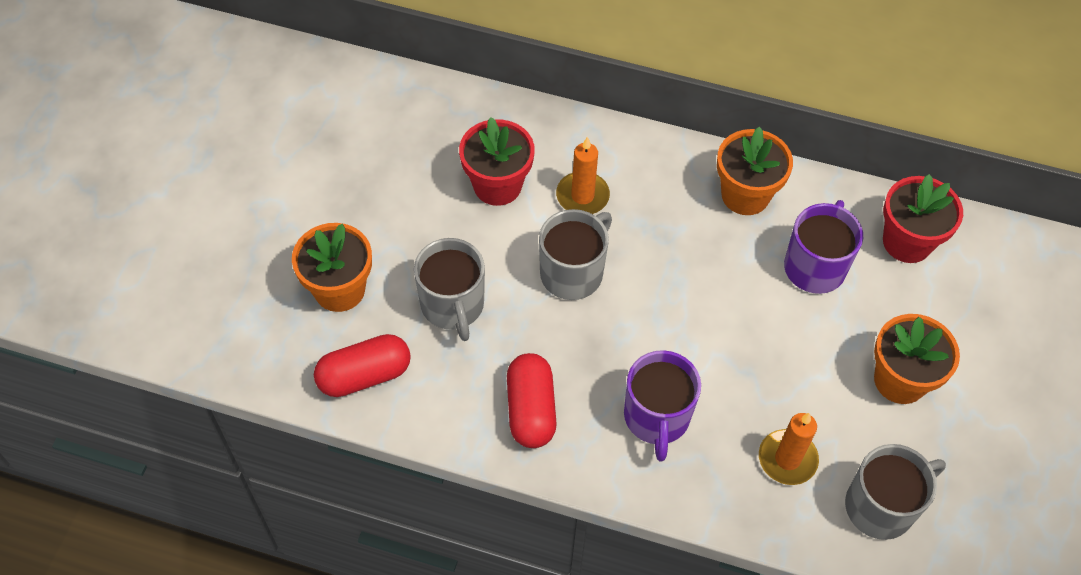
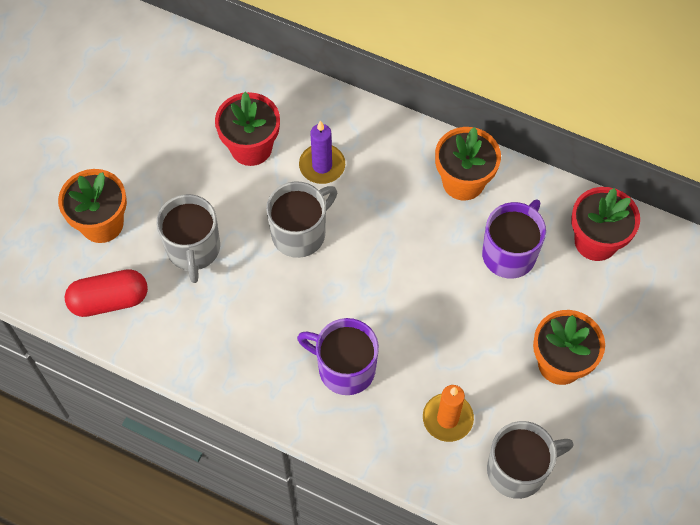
camera: 10 degrees right, 5 degrees up
red capsule [507,353,557,448] -> none
orange candle [556,137,610,214] -> purple candle [299,121,345,184]
purple mug [624,350,701,461] -> purple mug turned 105 degrees clockwise [297,318,379,395]

